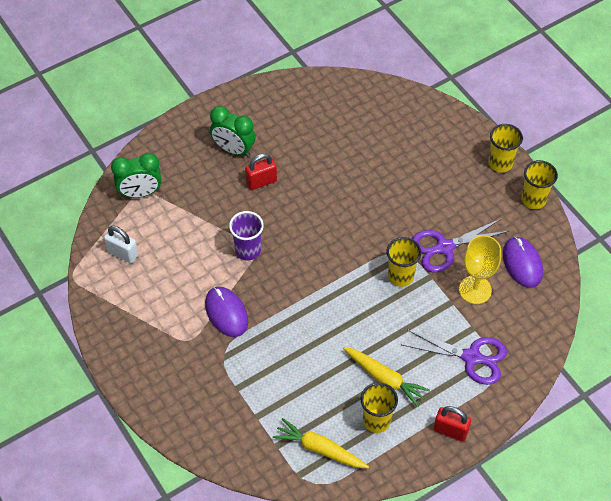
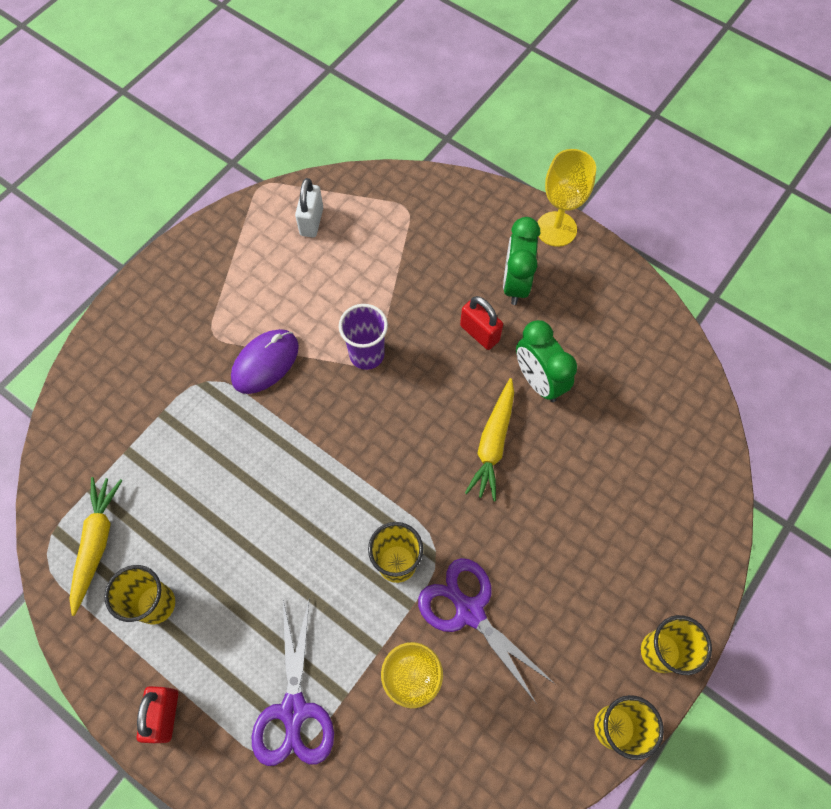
camera: 70 degrees right, 10 degrees up
green clock [111,153,162,198] -> green clock moved to [516,320,577,402]
yellow carrot [343,347,430,407] -> yellow carrot moved to [465,378,514,502]
purple mouse [503,237,543,288] -> none
none -> yellow goblet [537,149,596,247]

